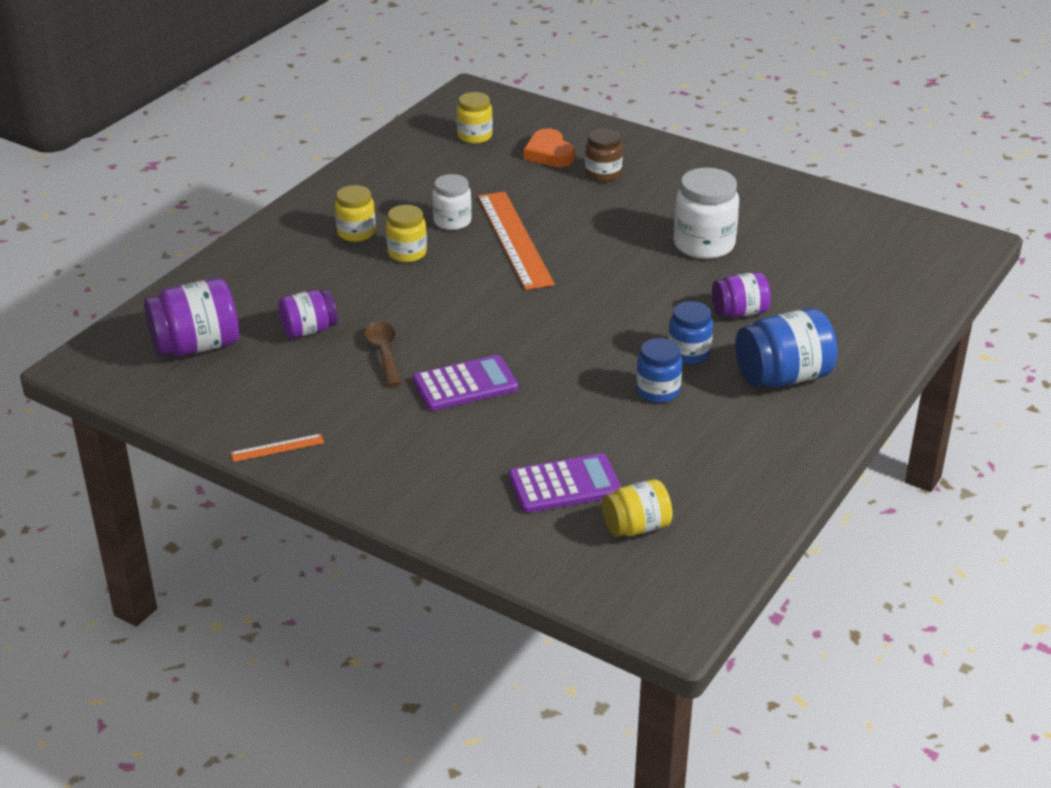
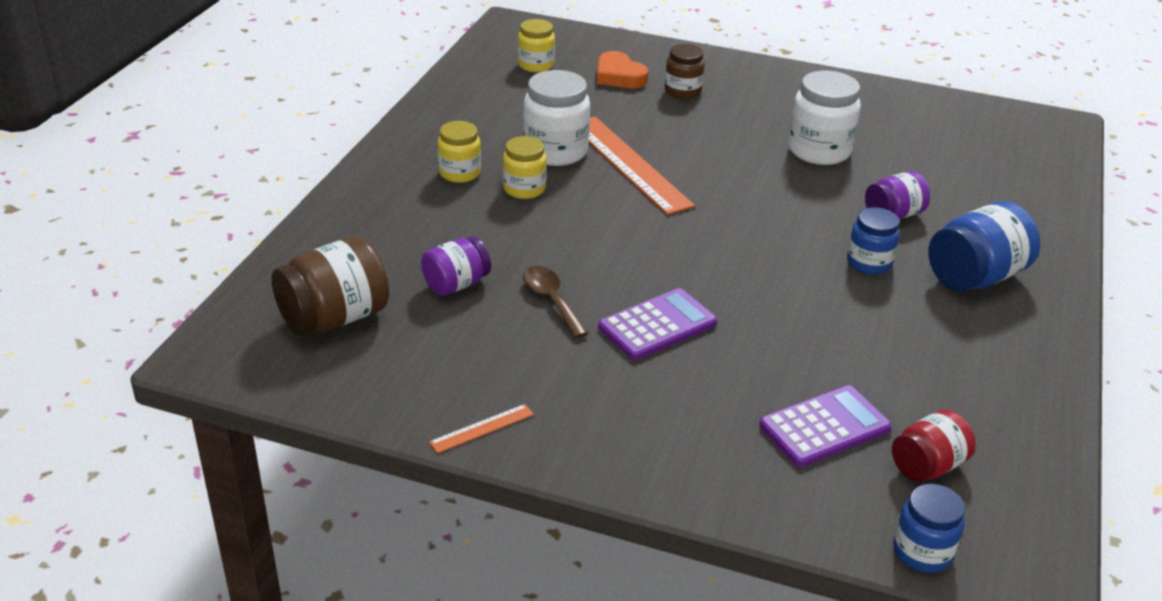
camera: 15 degrees left, 0 degrees up
purple jar [144,278,239,357] -> brown jar [272,236,389,336]
white jar [432,174,472,230] -> white jar [523,70,590,166], size x1.59
yellow jar [602,479,673,537] -> red jar [892,410,976,482]
blue jar [636,338,682,403] -> blue jar moved to [893,484,965,573]

